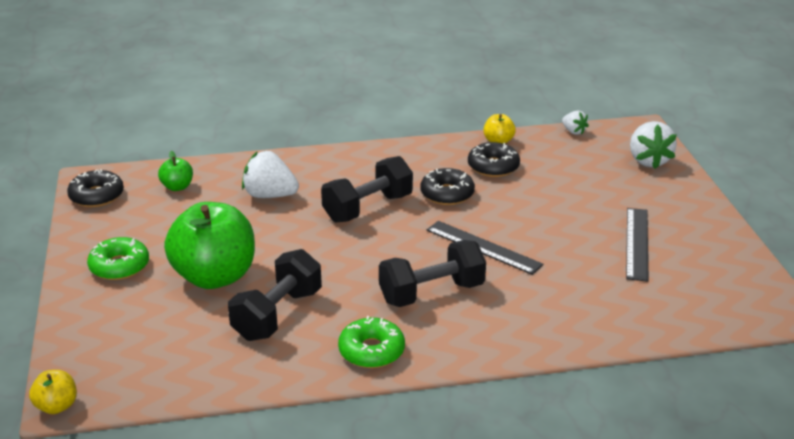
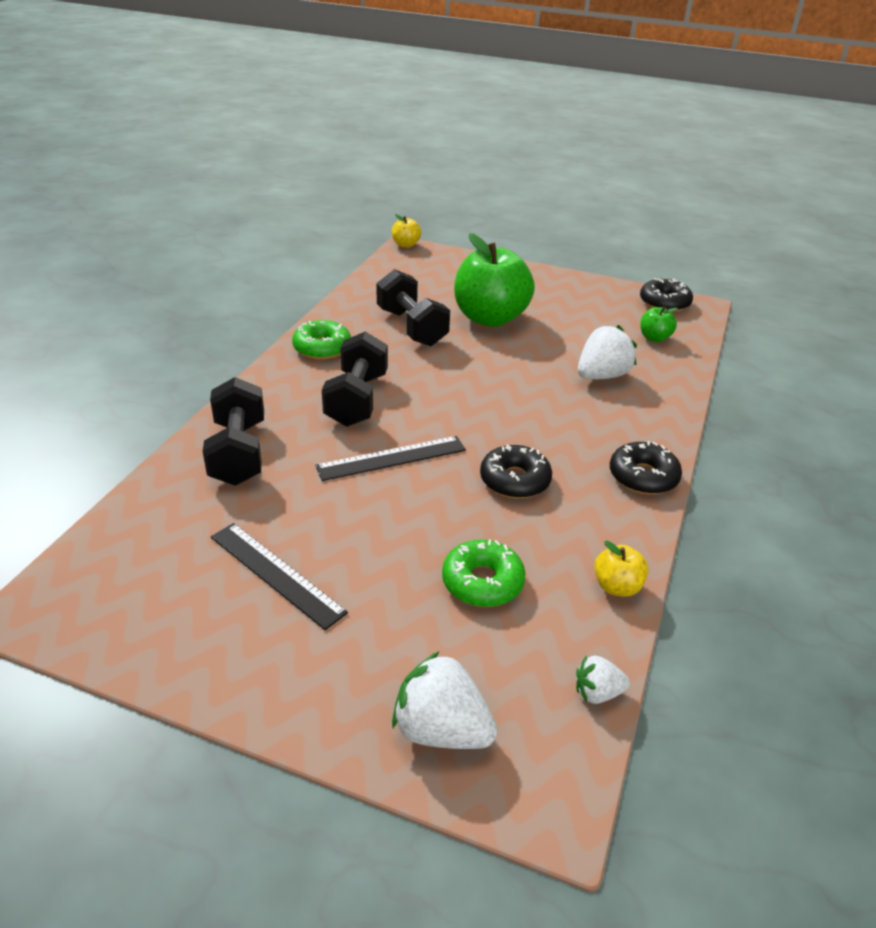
camera: 120 degrees right, 5 degrees up
green donut [87,237,149,280] -> green donut moved to [442,540,525,607]
black dumbbell [321,156,413,222] -> black dumbbell moved to [203,377,264,486]
black donut [468,142,520,177] -> black donut moved to [610,441,682,494]

